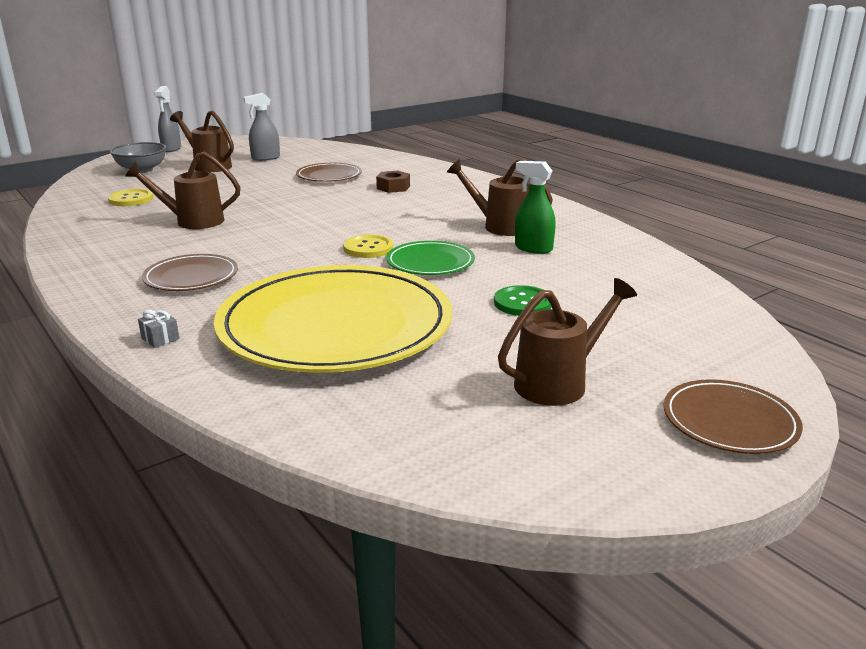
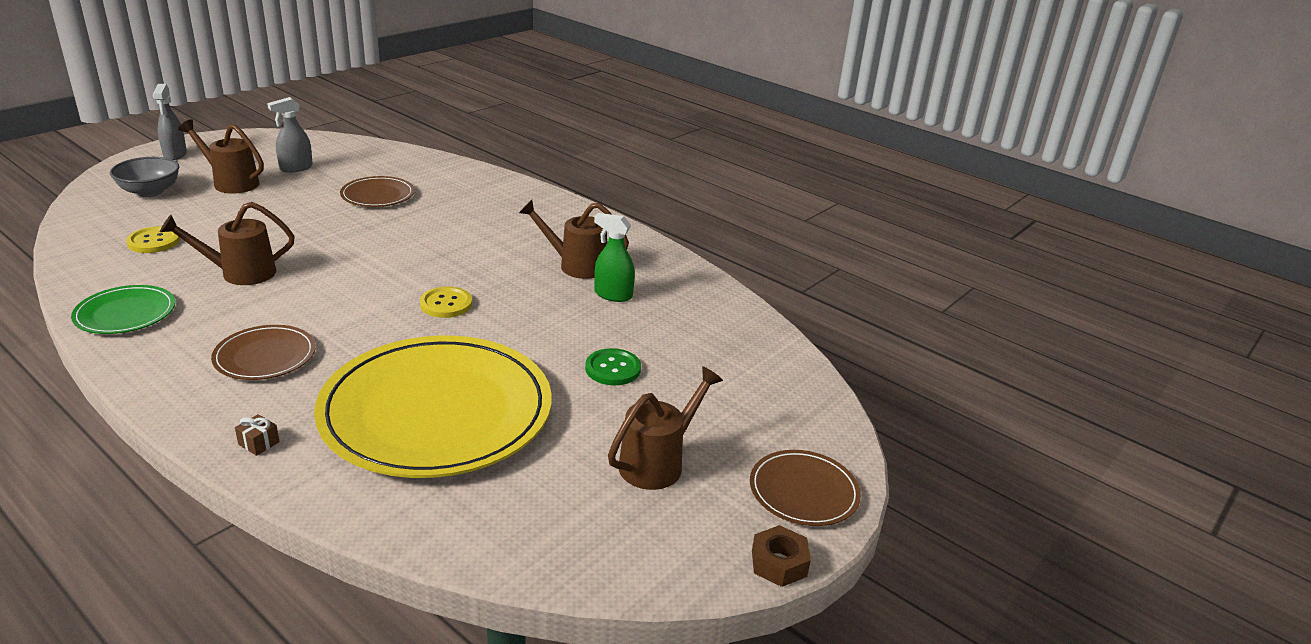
camera: 15 degrees left, 5 degrees up
grey gift [138,310,179,348] -> brown gift [235,414,279,456]
brown nut [376,171,410,193] -> brown nut moved to [752,525,811,587]
green plate [386,241,475,275] -> green plate moved to [71,285,175,334]

